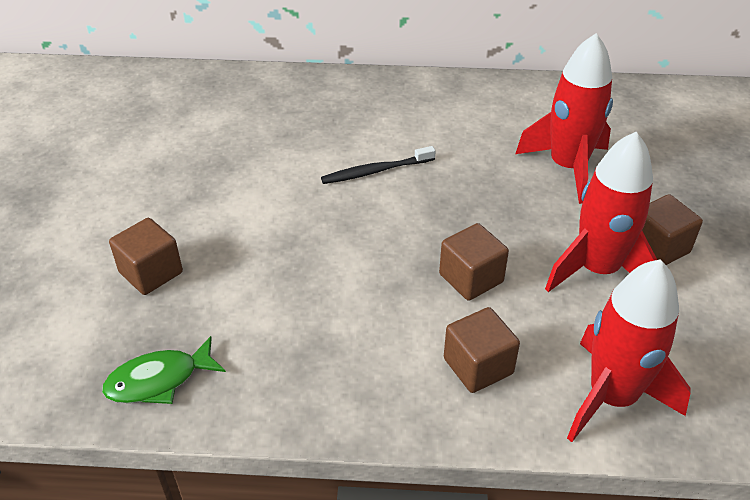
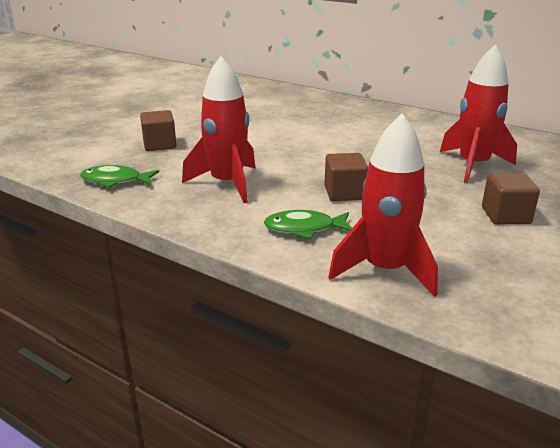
camera: 30 degrees right, 15 degrees down
black toothbrush [321,146,436,184] -> none
brown cube [444,307,520,393] -> green fish [264,210,352,239]
red rocket [545,132,657,292] -> red rocket moved to [182,56,255,203]

